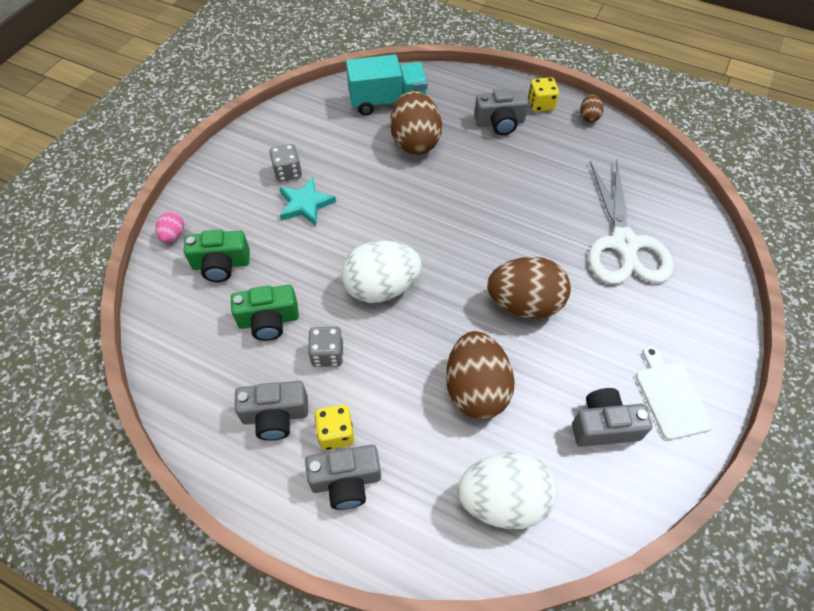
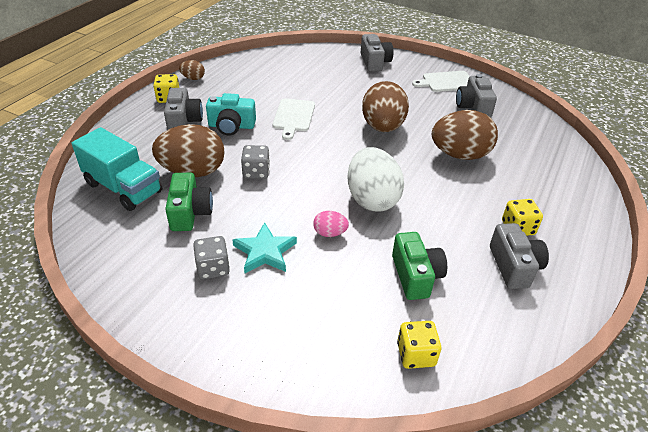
camera: 90 degrees left, 15 degrees down
pink egg [156,212,184,243] -> pink egg moved to [313,211,349,237]
green camera [184,230,250,282] -> green camera moved to [165,173,213,231]
grey camera [305,445,381,510] -> grey camera moved to [361,34,394,71]
grey dice [308,327,343,367] -> grey dice moved to [241,145,270,179]
turquoise truck [346,54,428,116] -> turquoise truck turned 135 degrees clockwise [72,127,162,211]
white egg [458,452,557,529] -> none
white scissors [589,160,674,284] -> none
none -> turquoise camera [206,93,256,136]
none -> white cutting board [273,98,315,140]
none -> yellow dice [397,321,441,369]

